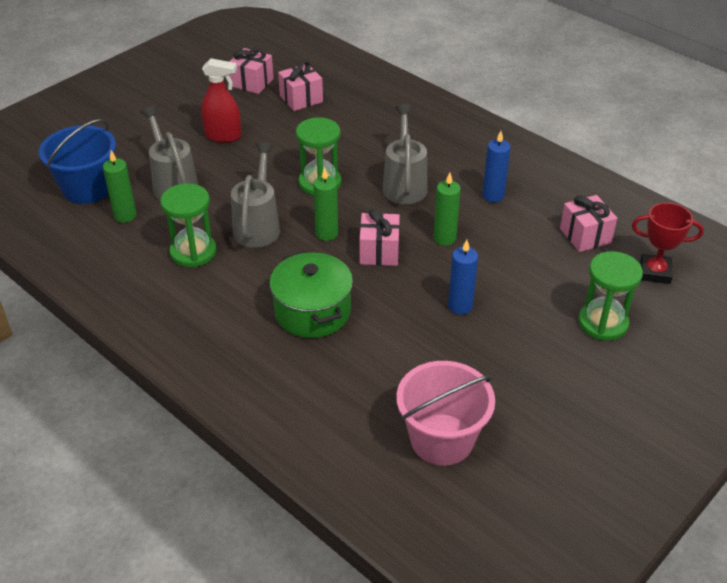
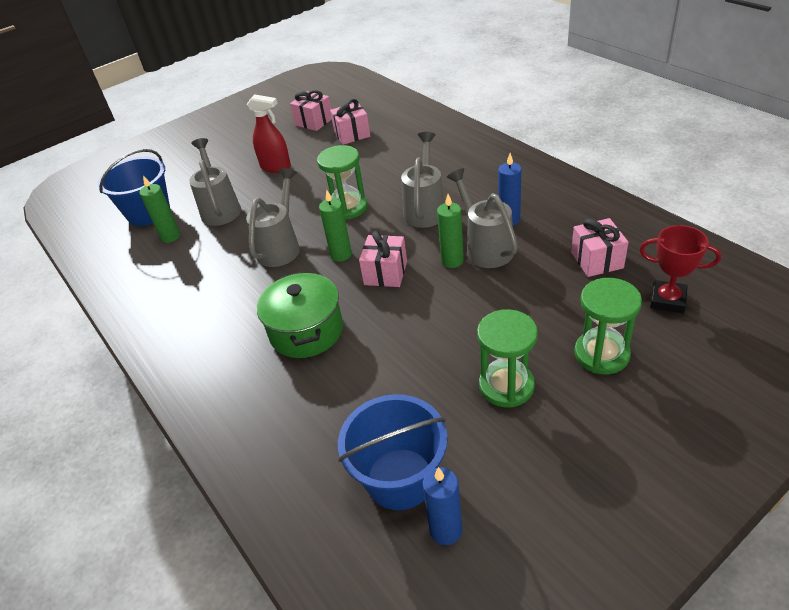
camera: 15 degrees right, 0 degrees up
green hourglass [160,183,216,267] -> green hourglass moved to [477,309,538,408]
pink bucket [396,361,495,465] -> blue bucket [338,394,448,510]
blue candle [448,240,478,315] -> blue candle moved to [422,467,462,545]
none -> grey watering can [447,168,518,268]

